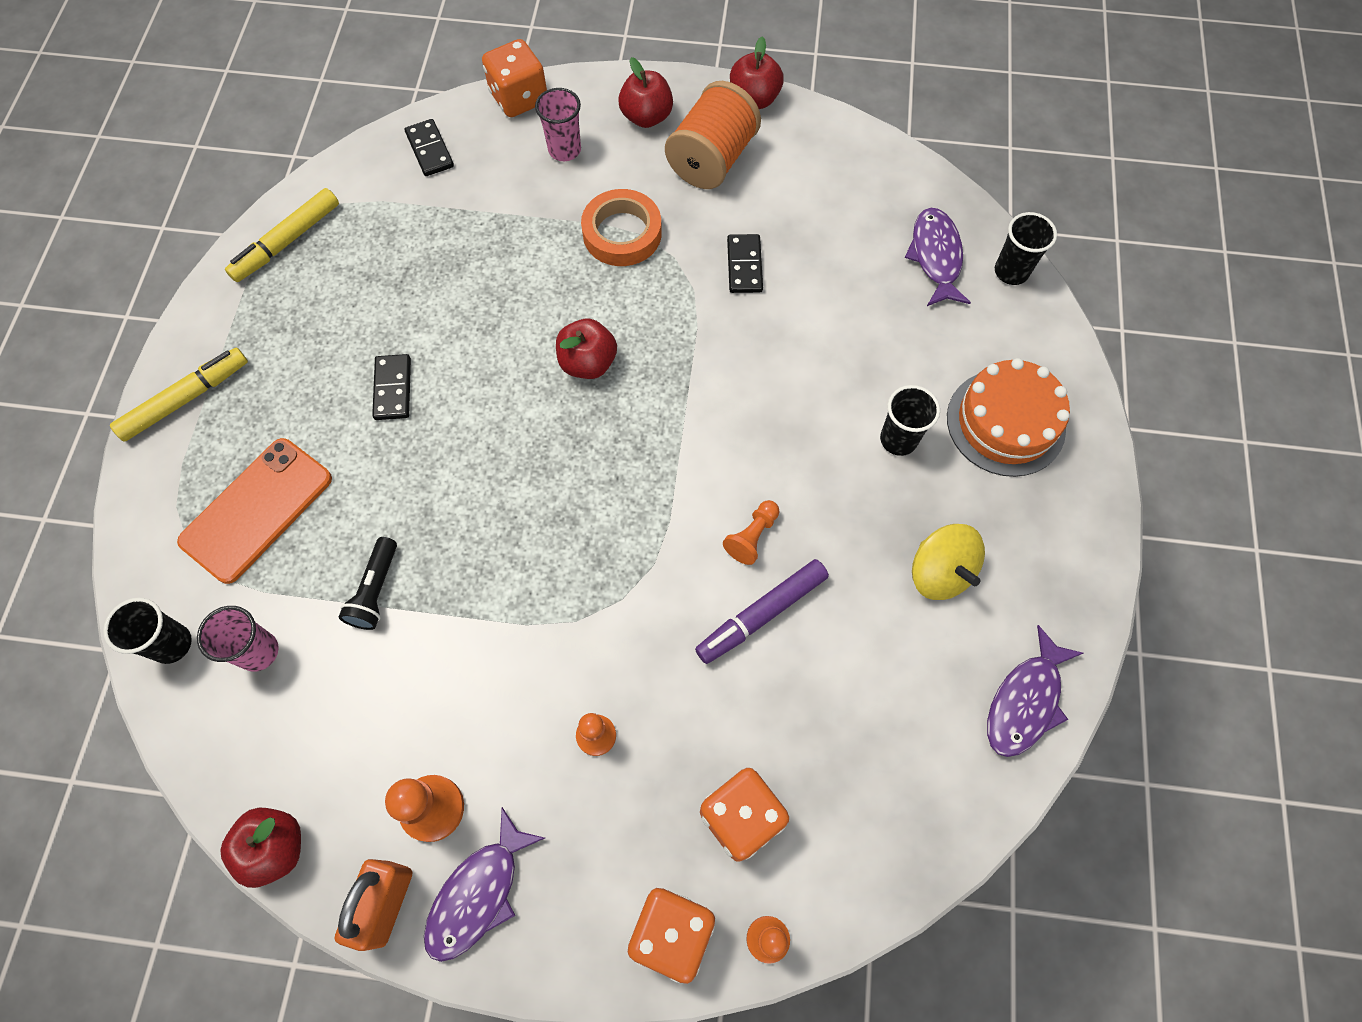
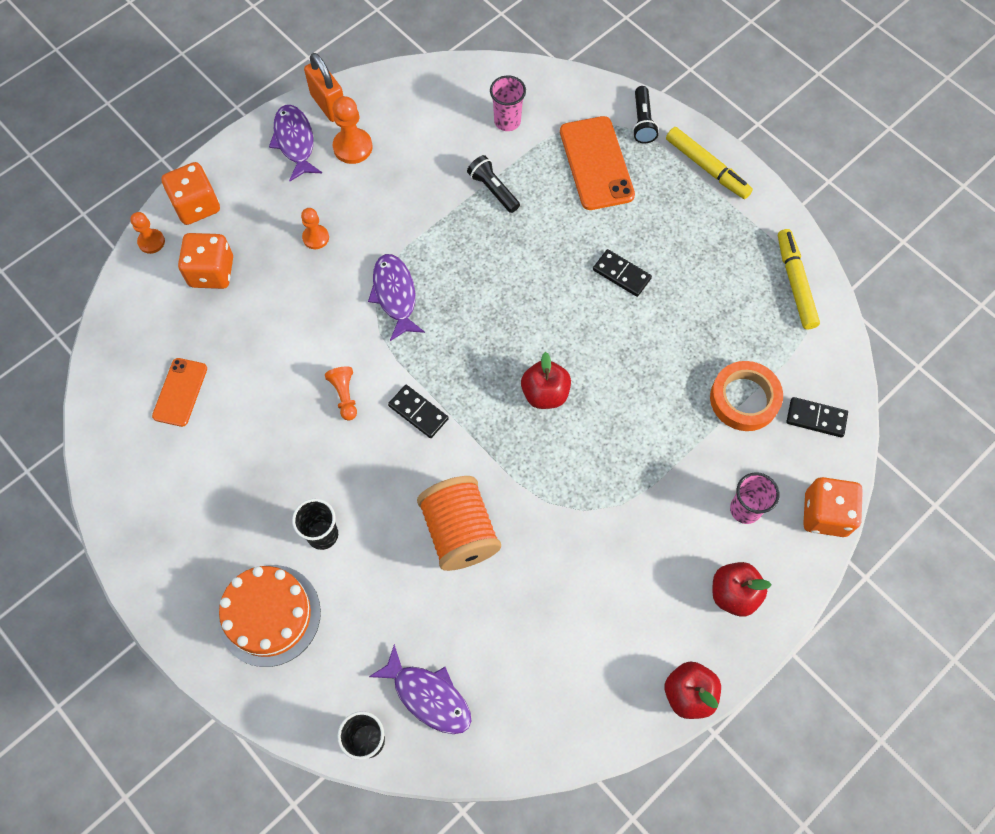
camera: 130 degrees right, 0 degrees up
black cup [103,598,192,664] -> none
yellow marker [110,348,248,442] -> yellow marker turned 45 degrees counterclockwise [666,127,753,199]
red apple [220,808,301,888] -> none
orange tape [581,189,662,266] -> orange tape moved to [710,361,783,431]
orange spool [665,81,761,189] -> orange spool moved to [417,476,501,571]
purple marker [695,559,829,664] -> none
black domino [727,234,763,293] -> black domino moved to [388,385,449,438]
yellow spinning top [912,524,985,600] -> none
purple fish [987,625,1083,757] -> purple fish moved to [368,254,425,341]
none -> orange phone [152,358,207,427]
none -> black flashlight [632,86,659,144]

